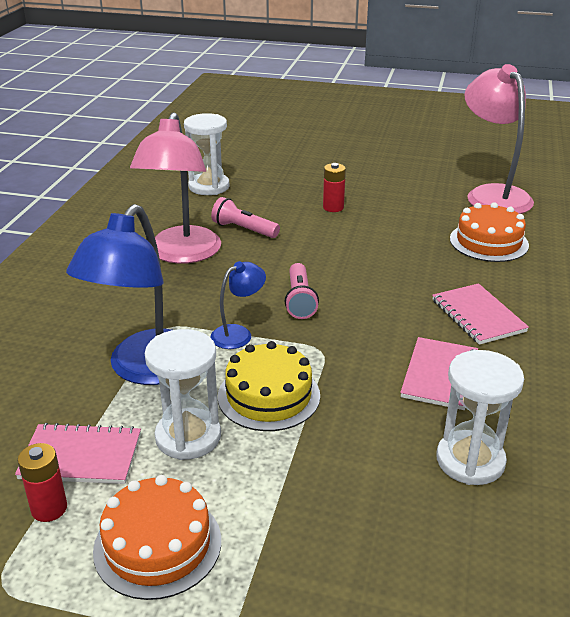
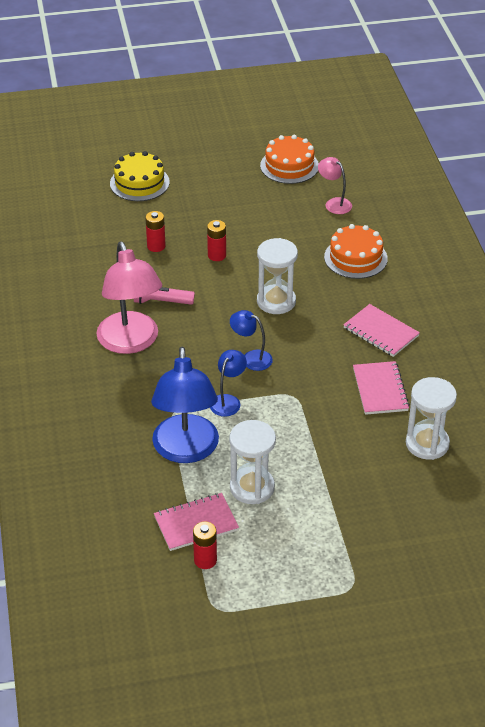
camera: 25 degrees left, 10 degrees up
orange cake [93,475,221,600] -> orange cake moved to [260,135,319,184]
white hourglass [184,113,229,195] -> white hourglass moved to [257,238,298,314]
yellow cake [218,341,320,431] -> yellow cake moved to [110,151,170,201]
pink flashlight [285,263,319,319] -> blue lamp [230,310,273,371]
pink lamp [464,64,534,214] -> pink lamp [318,157,352,214], size x0.48
none -> red battery [145,211,166,252]

